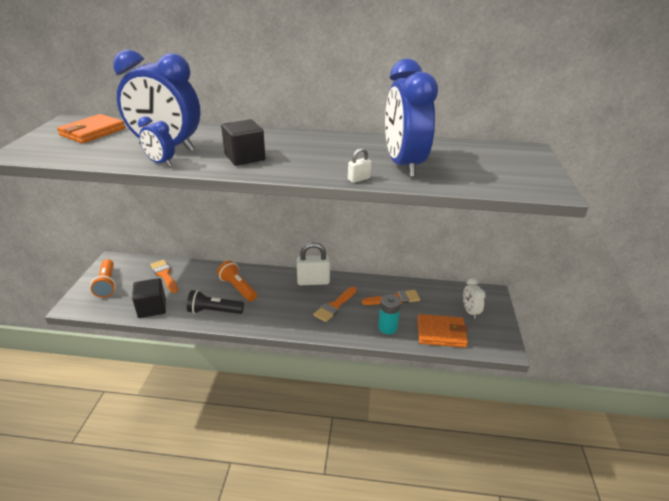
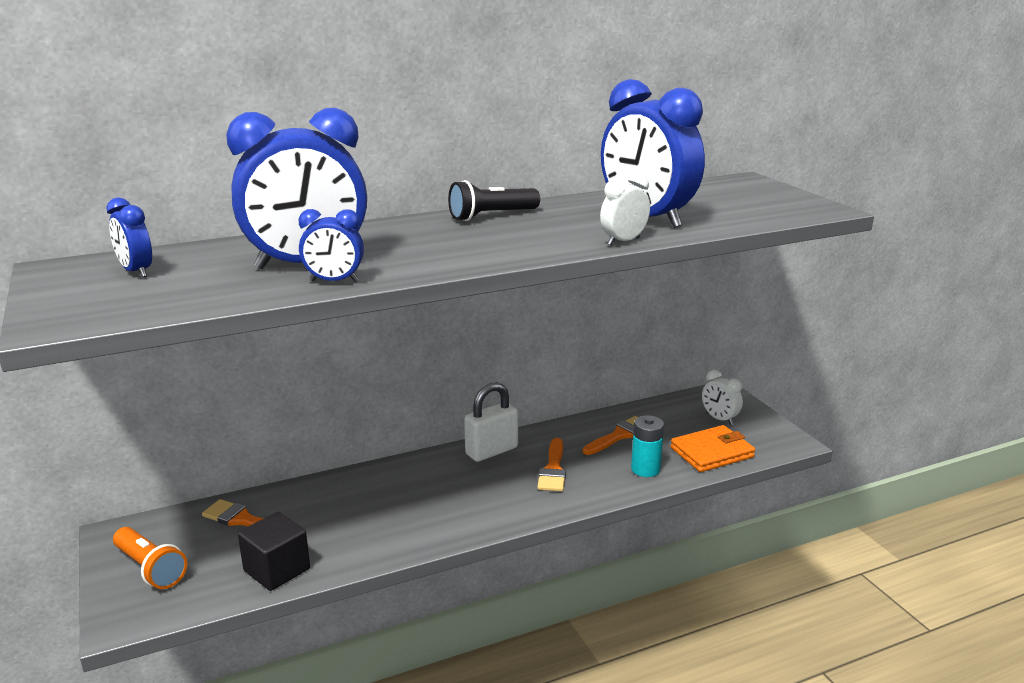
camera: 30 degrees left, 10 degrees down
orange wallet [57,114,125,143] -> blue clock [106,197,152,278]
black flashlight [187,290,244,314] -> black flashlight moved to [448,180,540,221]
orange flashlight [217,261,257,301] -> none
black cube [221,119,265,166] -> none
white padlock [348,148,372,183] -> white clock [600,174,650,246]

